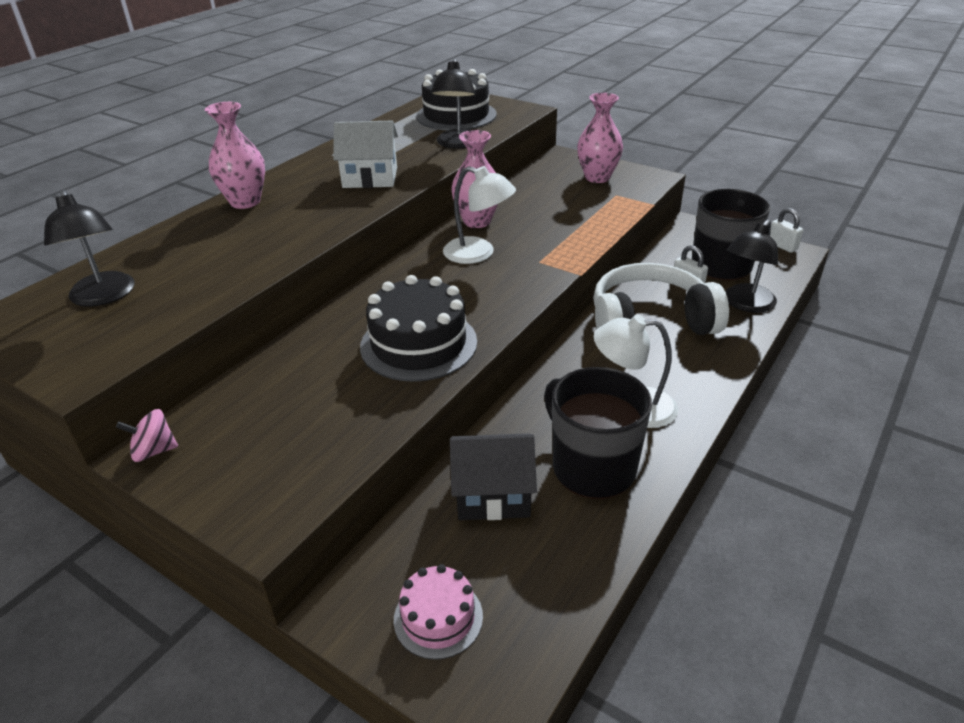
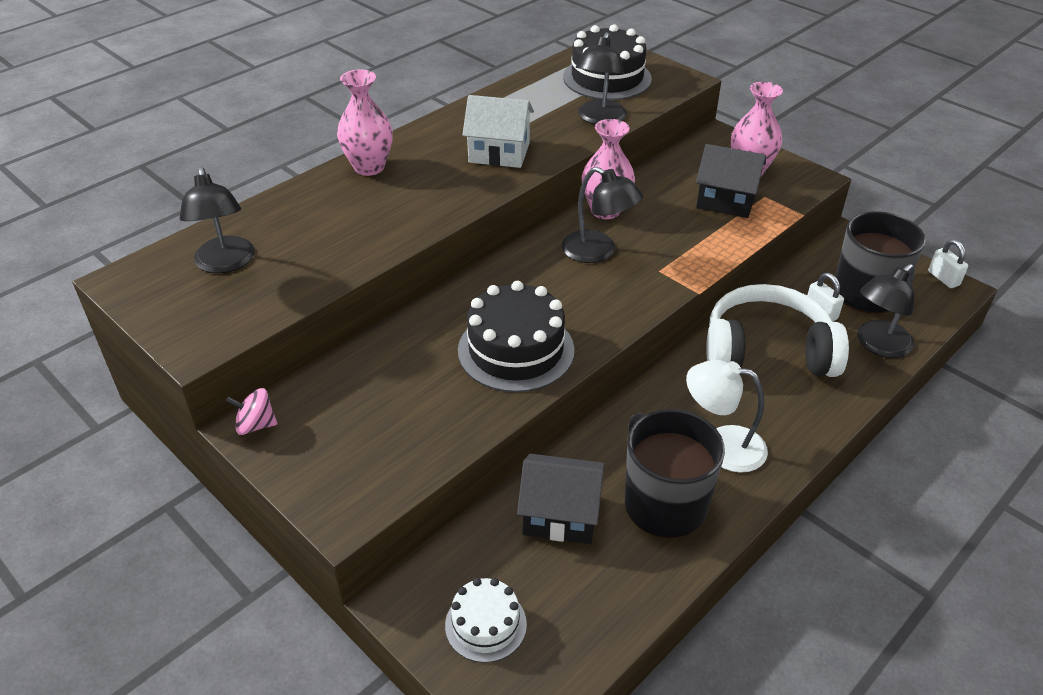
camera: 10 degrees right, 5 degrees up
pink cake [394,564,483,660] -> white cake [445,578,527,663]
white lamp [443,166,516,264] -> black lamp [562,167,643,263]
none -> black house [696,144,766,218]

